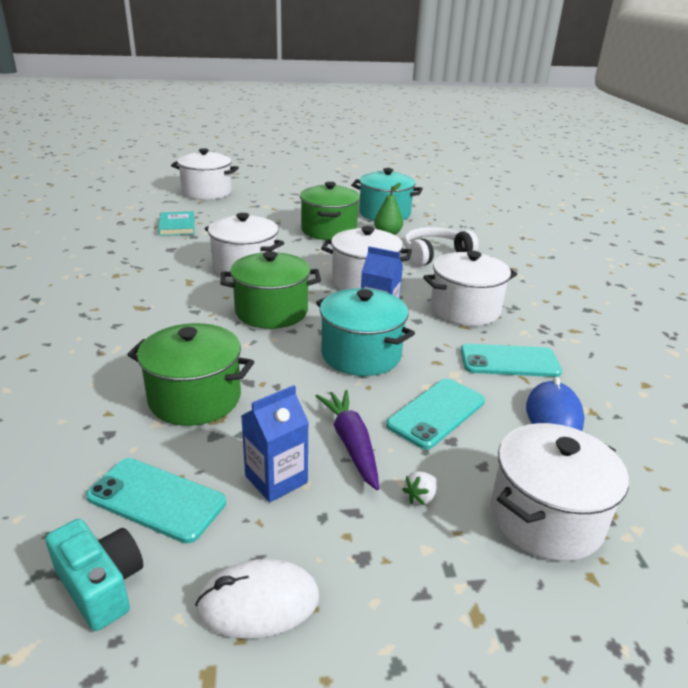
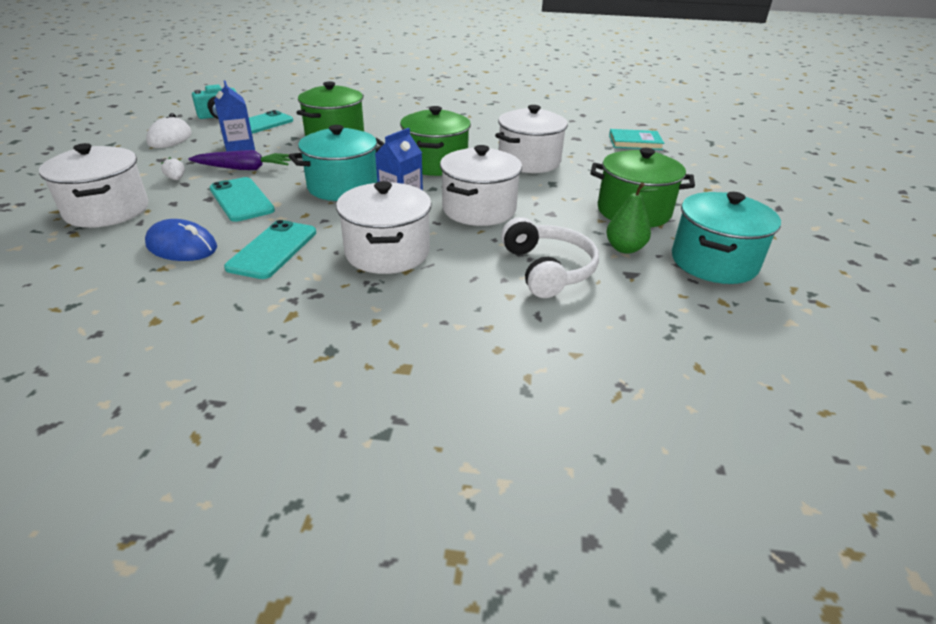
camera: 105 degrees right, 5 degrees up
white pot [171,148,239,200] -> none

